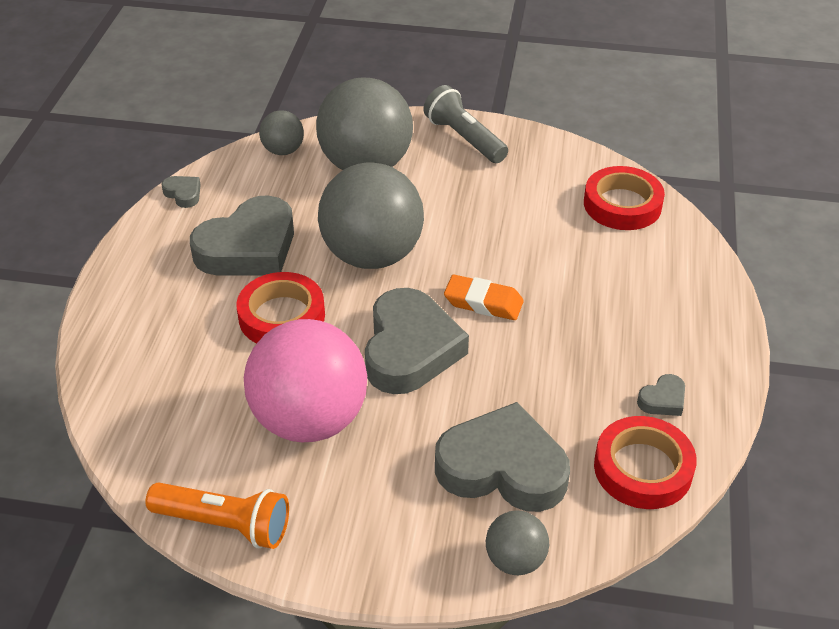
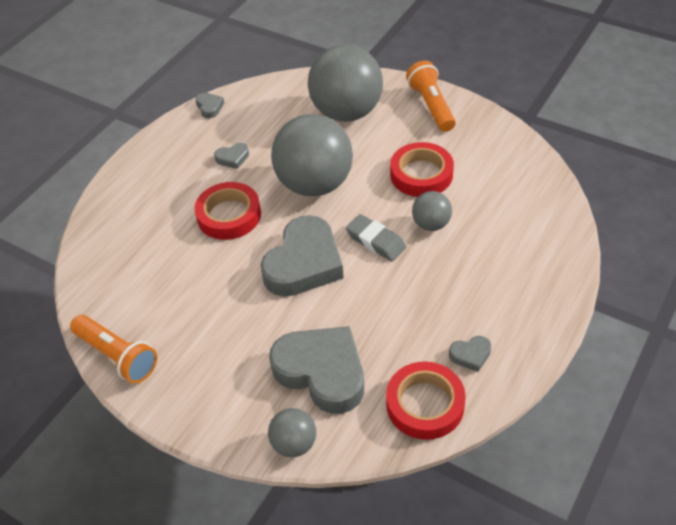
camera: 25 degrees right, 5 degrees up
grey heart [190,195,294,275] -> grey heart [214,143,249,169], size x0.42
pink ball [244,319,367,442] -> none
grey ball [259,110,304,155] -> grey ball moved to [412,191,452,231]
grey flashlight [423,85,508,163] -> orange flashlight [406,61,456,132]
orange eraser [444,275,524,320] -> grey eraser [346,214,406,261]
red tape [584,166,665,230] -> red tape moved to [390,142,454,197]

